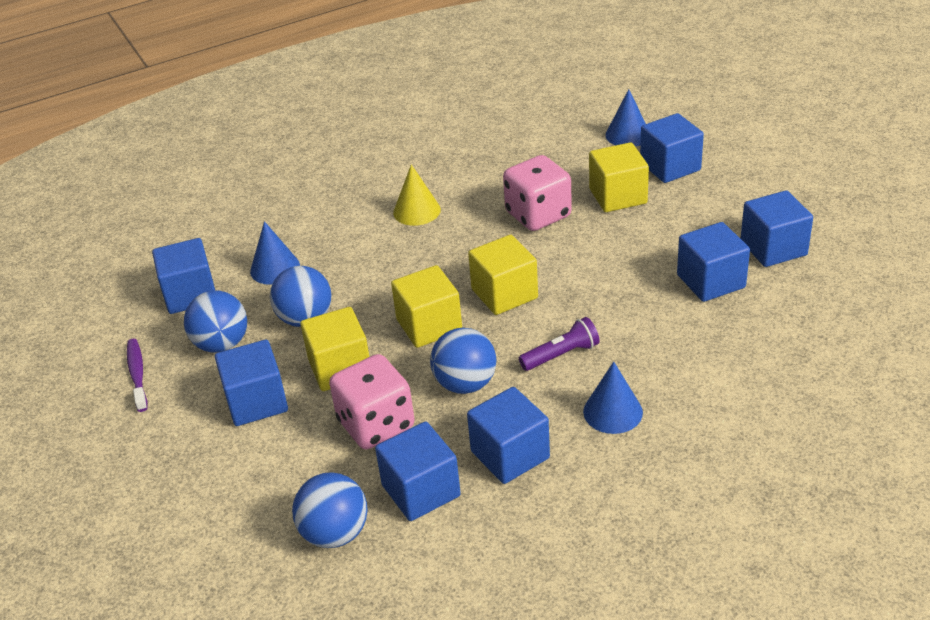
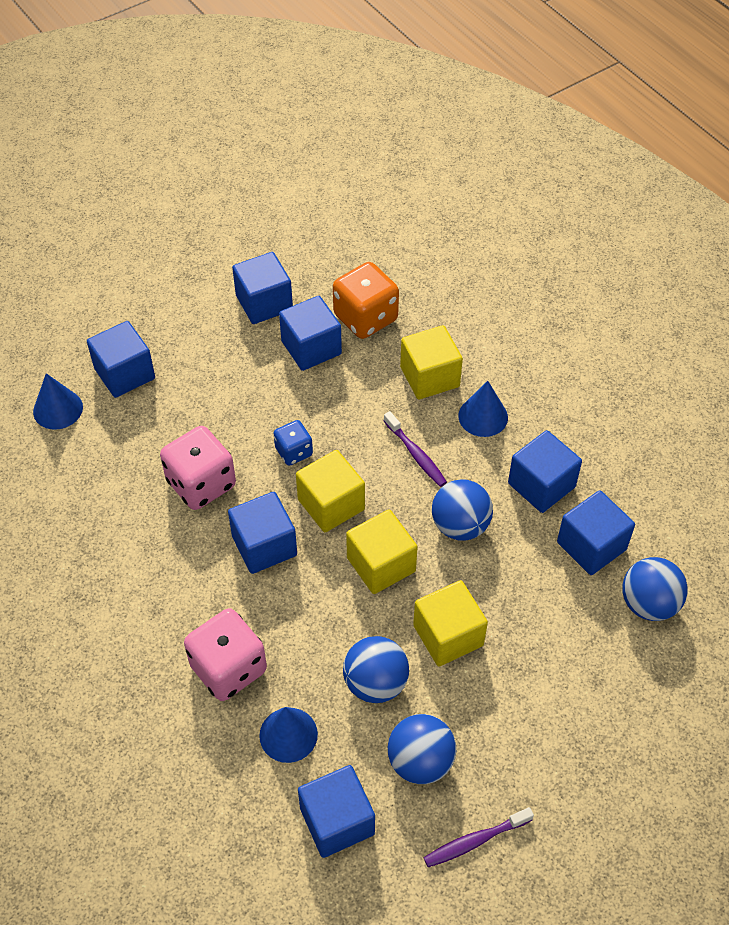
camera: 100 degrees left, 15 degrees up
blue cube [215,340,288,426] -> blue cube moved to [228,492,297,574]
pink dice [329,354,415,449] -> pink dice moved to [184,608,267,701]
yellow cone [393,164,441,226] -> none
purple flashlight [519,317,600,371] -> purple toothbrush [384,411,447,487]
yellow cube [589,142,649,212] -> yellow cube moved to [400,325,463,399]
none -> blue dice [273,420,313,466]
none -> orange dice [333,262,399,339]

